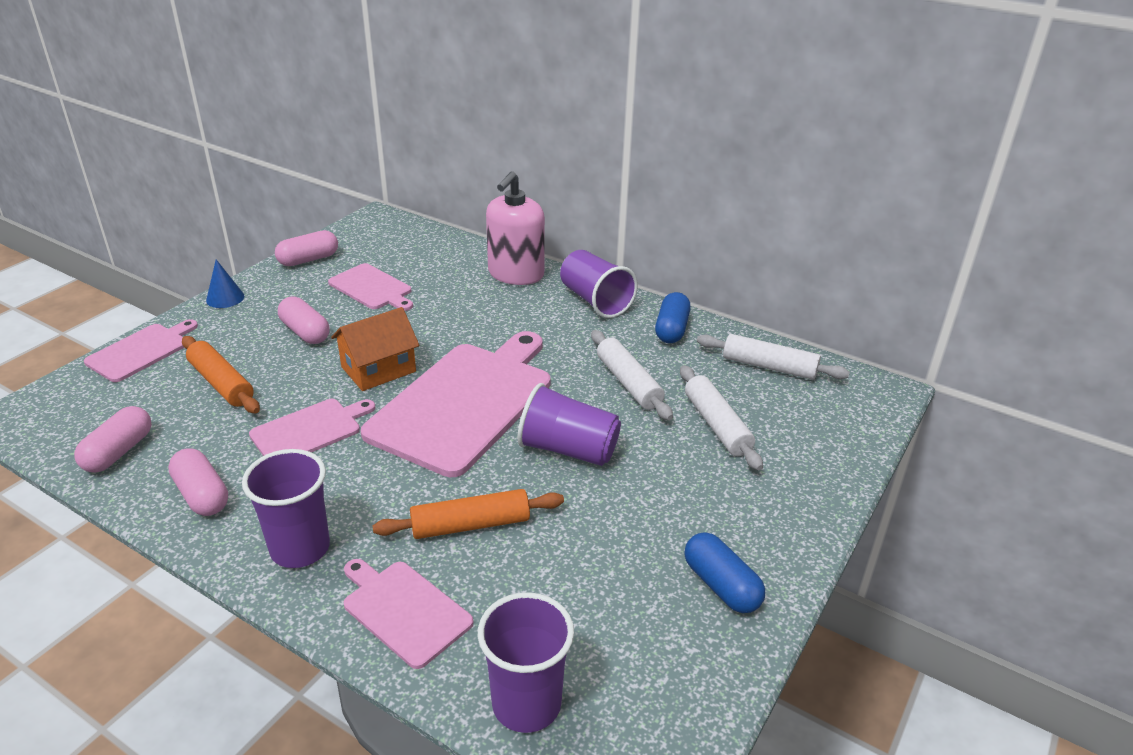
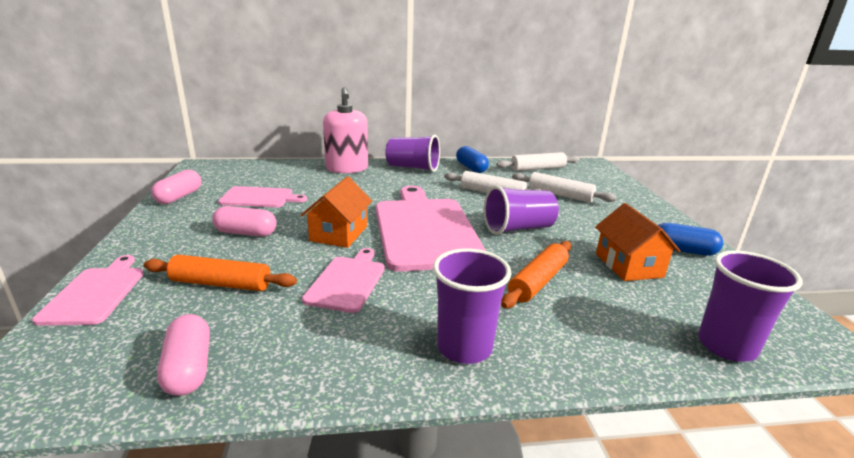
camera: 40 degrees left, 10 degrees down
pink capsule [168,448,228,516] -> none
blue cone [206,259,244,308] -> none
pink cutting board [344,559,474,669] -> none
none -> orange house [595,203,680,281]

